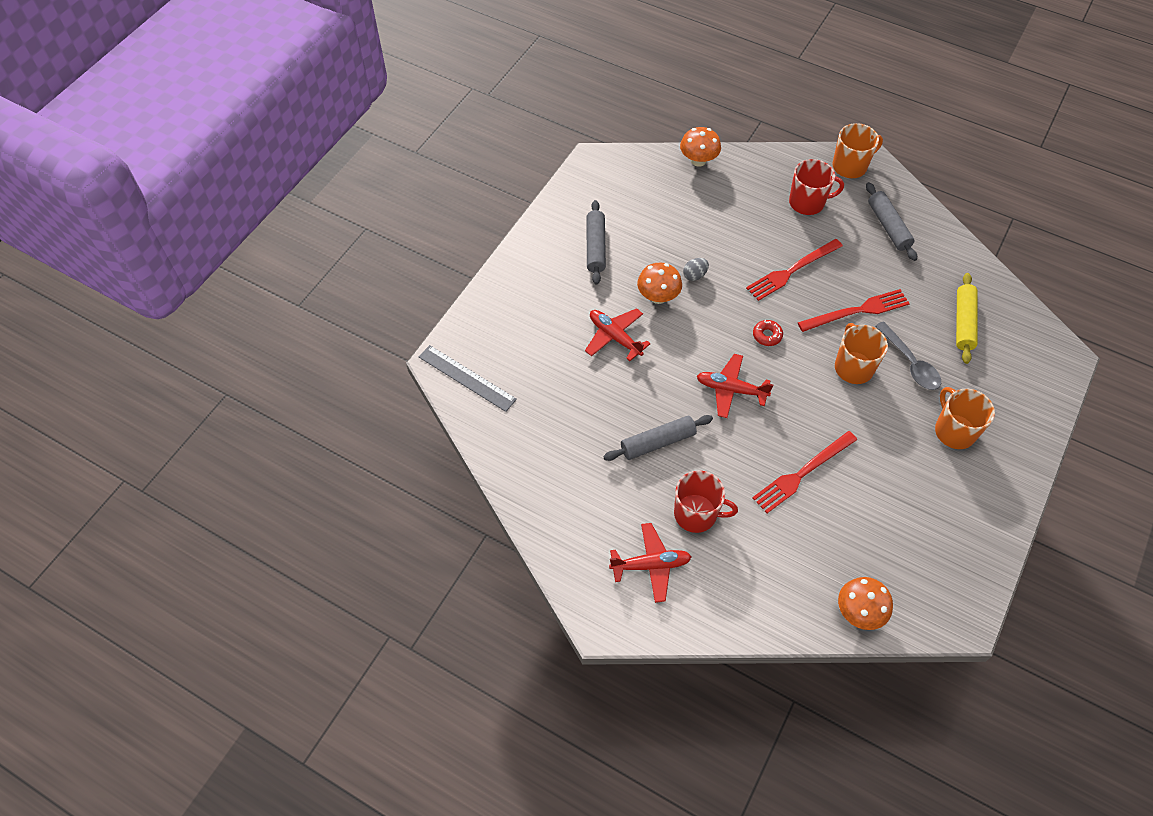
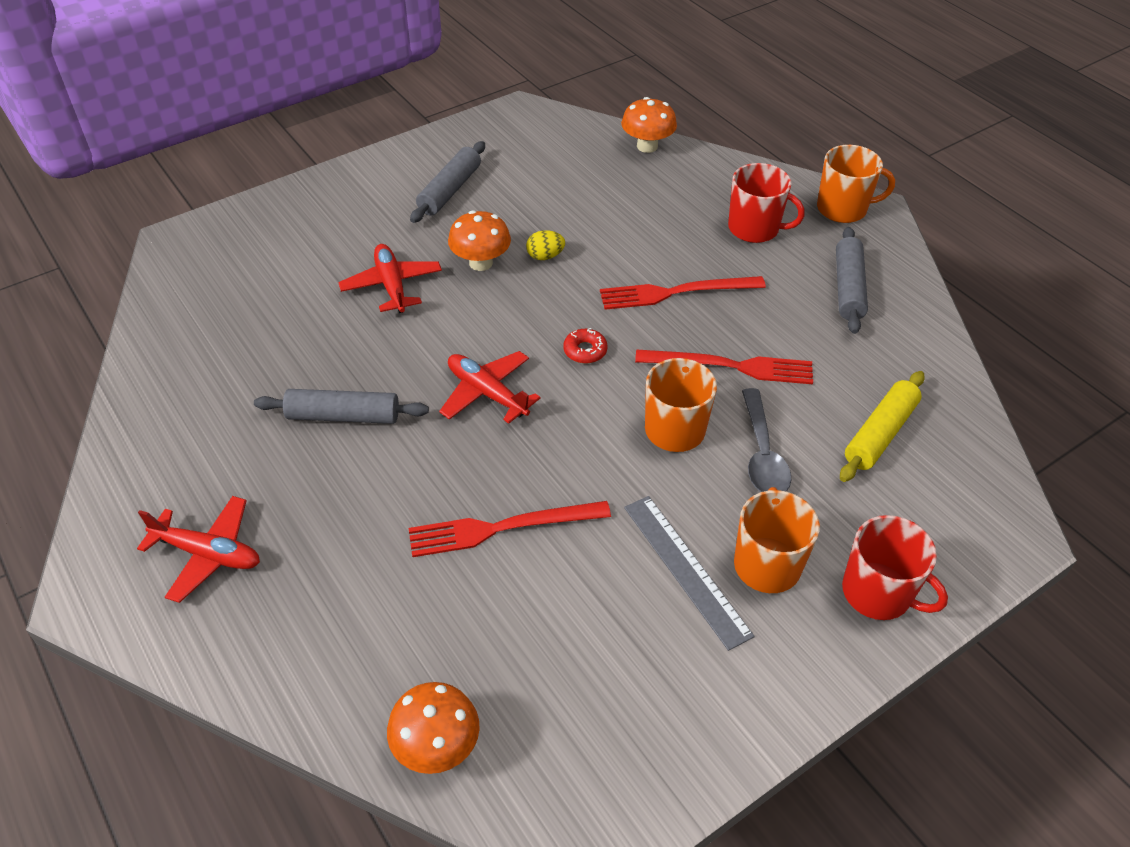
camera: 25 degrees right, 10 degrees down
grey ruler [419,345,517,412] -> grey ruler moved to [624,496,755,651]
red mug [674,470,738,533] -> red mug moved to [842,515,948,620]
grey egg [683,258,709,281] -> yellow egg [526,230,565,260]

